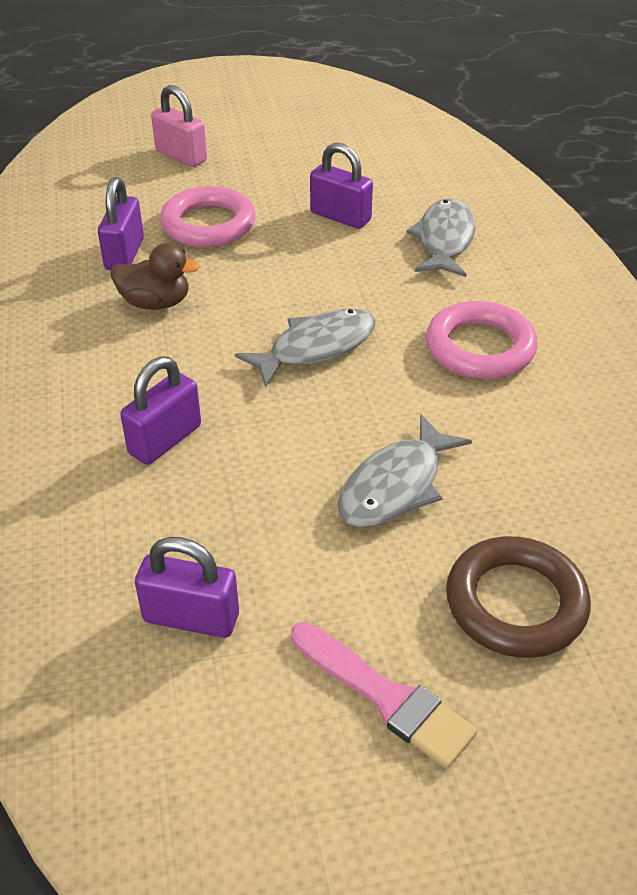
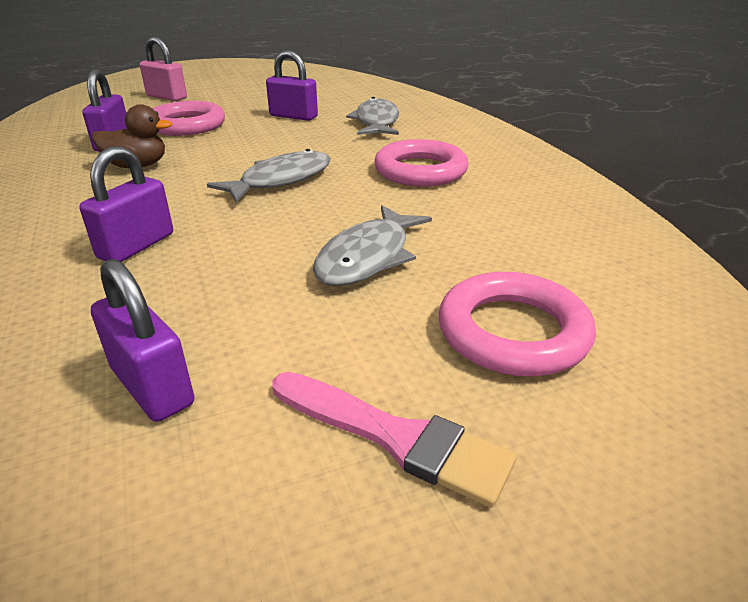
camera: 10 degrees left, 10 degrees down
purple padlock [135,537,239,638] -> purple padlock turned 45 degrees clockwise [91,259,194,422]
brown ring [446,536,591,658] -> pink ring [438,272,596,377]

